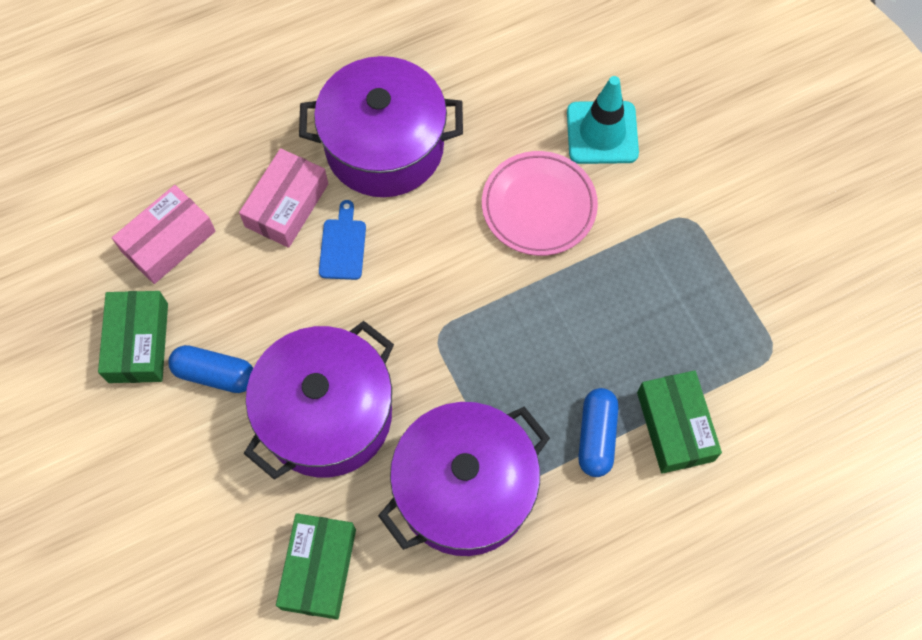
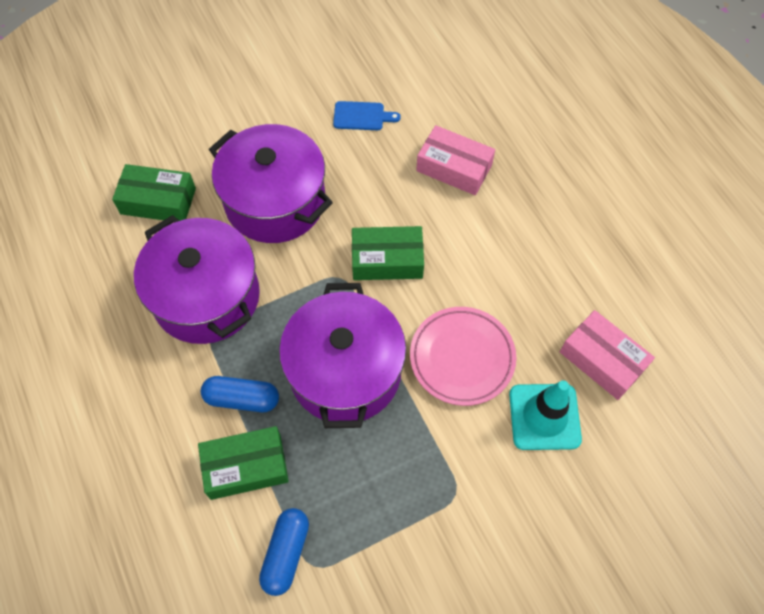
camera: 90 degrees right, 5 degrees down
green box [98,291,168,383] -> green box moved to [352,226,424,280]
pink box [112,185,216,284] -> pink box moved to [560,310,655,400]
blue capsule [168,345,253,393] -> blue capsule moved to [259,508,309,596]
purple pot [299,56,463,197] -> purple pot moved to [279,283,406,428]
blue cutting board [319,200,366,280] -> blue cutting board moved to [333,101,401,130]

